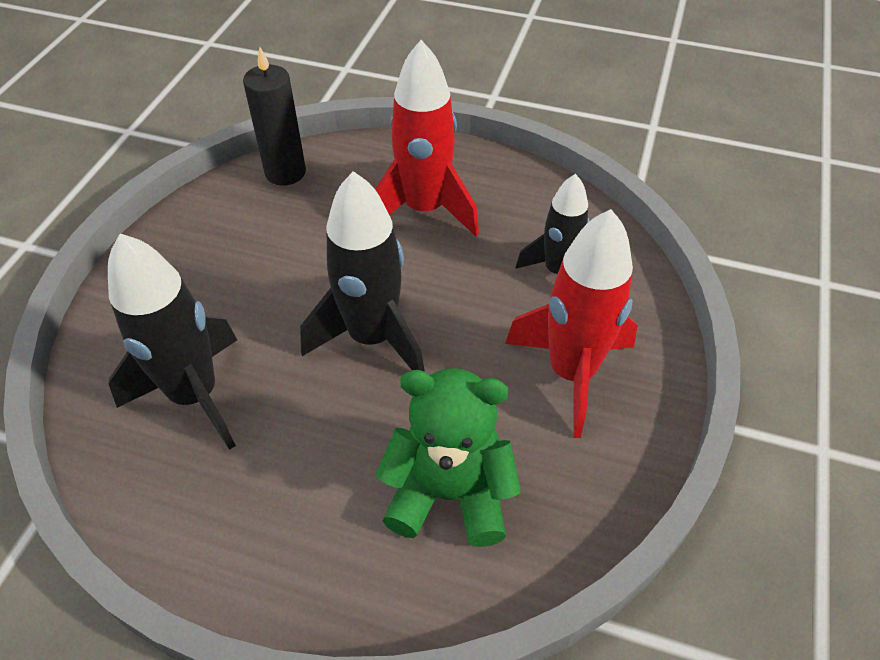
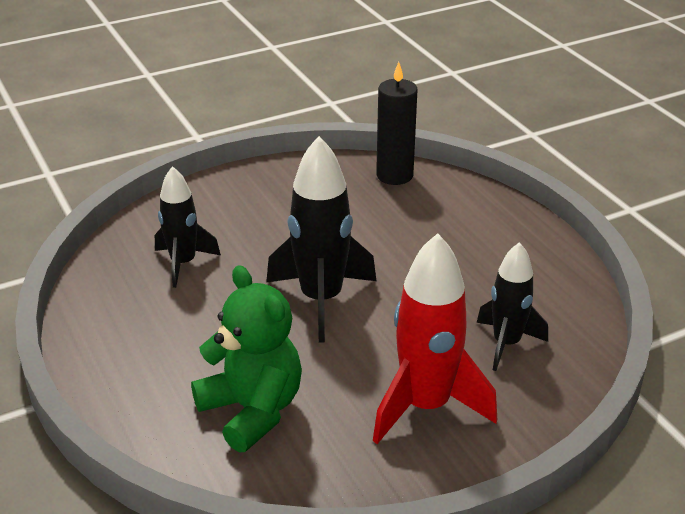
camera: 45 degrees right, 15 degrees down
black rocket [108,234,237,450] -> black rocket [155,166,221,288], size x0.63
red rocket [375,40,479,236] -> none

